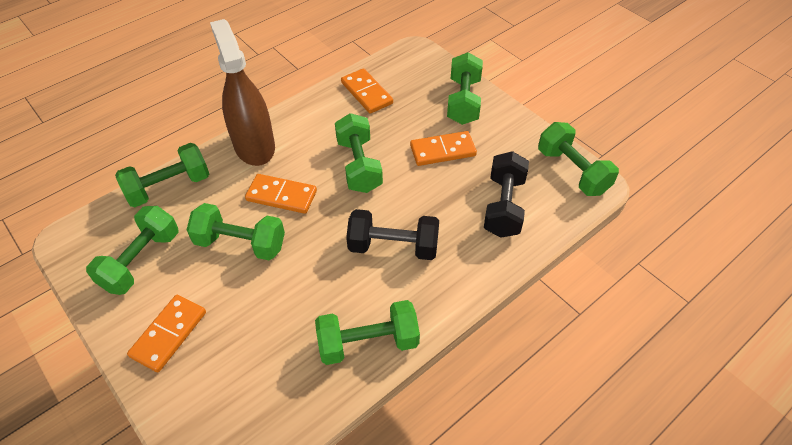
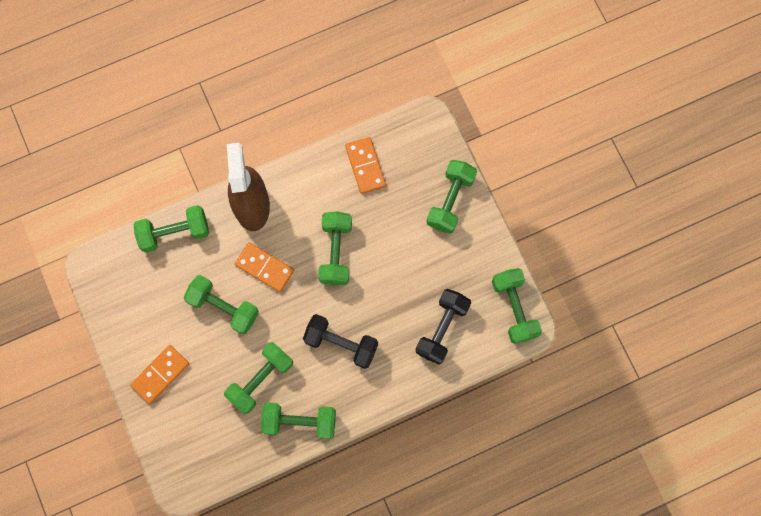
camera: 15 degrees right, 25 degrees up
green dumbbell [86,206,179,295] -> green dumbbell moved to [224,342,293,414]
orange domino [410,131,477,166] -> none

